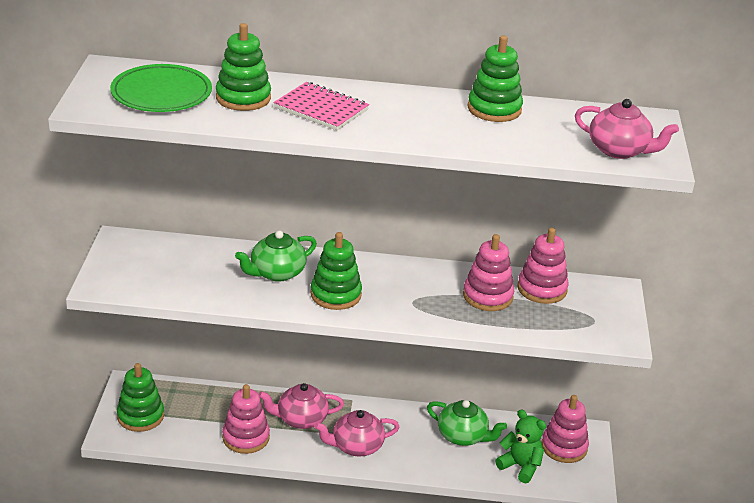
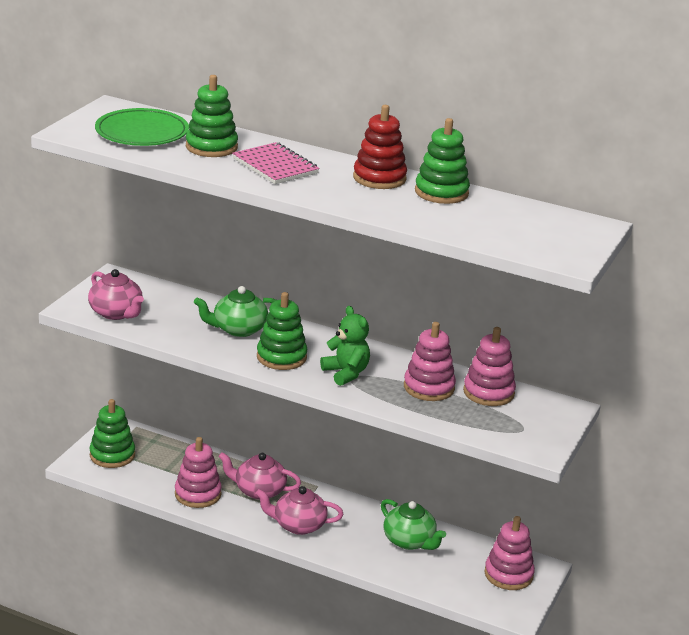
camera: 20 degrees right, 5 degrees down
green teddy bear [495,409,546,483] -> green teddy bear moved to [320,306,370,386]
pink teapot [575,99,679,159] -> pink teapot moved to [88,269,144,320]
none -> red stacking toy [353,105,407,189]

